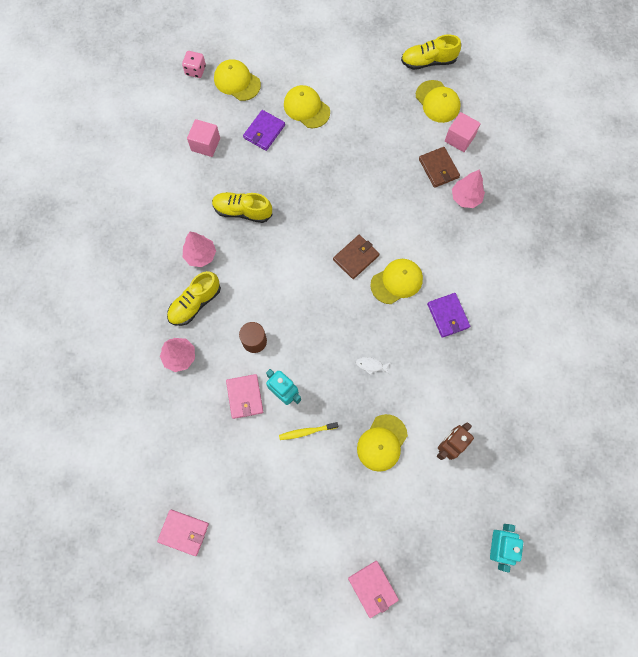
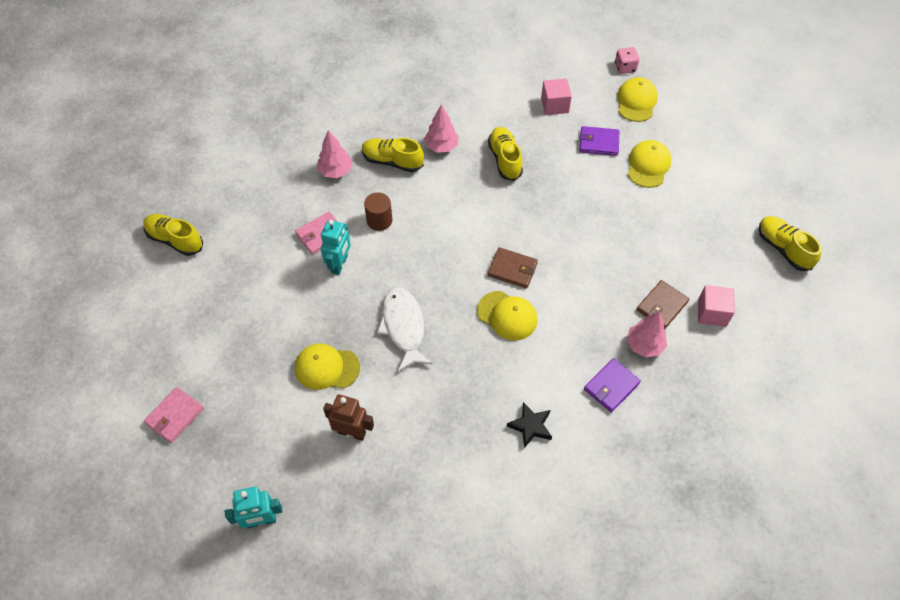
camera: 65 degrees right, 15 degrees down
pink wallet [157,510,209,556] -> yellow shoe [143,214,203,256]
yellow toothbrush [279,422,338,440] -> none
white fish [356,357,390,375] -> white fish [377,287,433,372], size x2.44
yellow cap [416,80,460,123] -> none
purple wallet [427,293,470,338] -> purple wallet moved to [584,358,641,412]
none -> black star [507,402,552,448]

